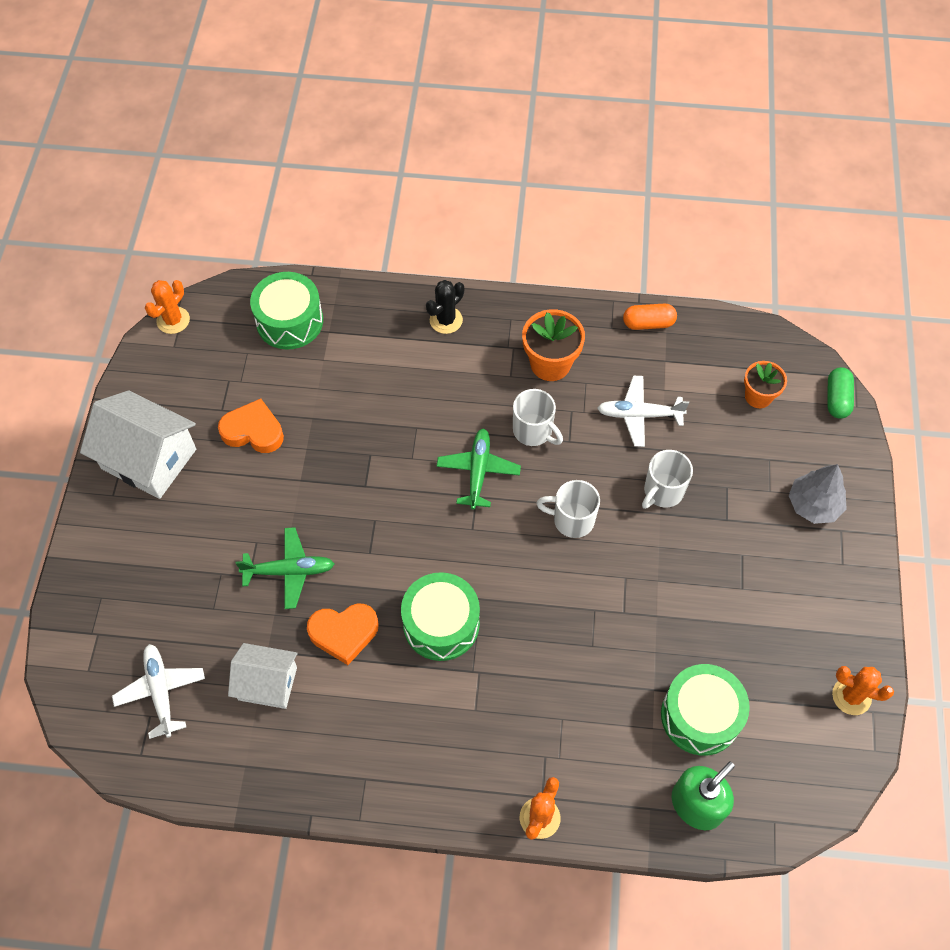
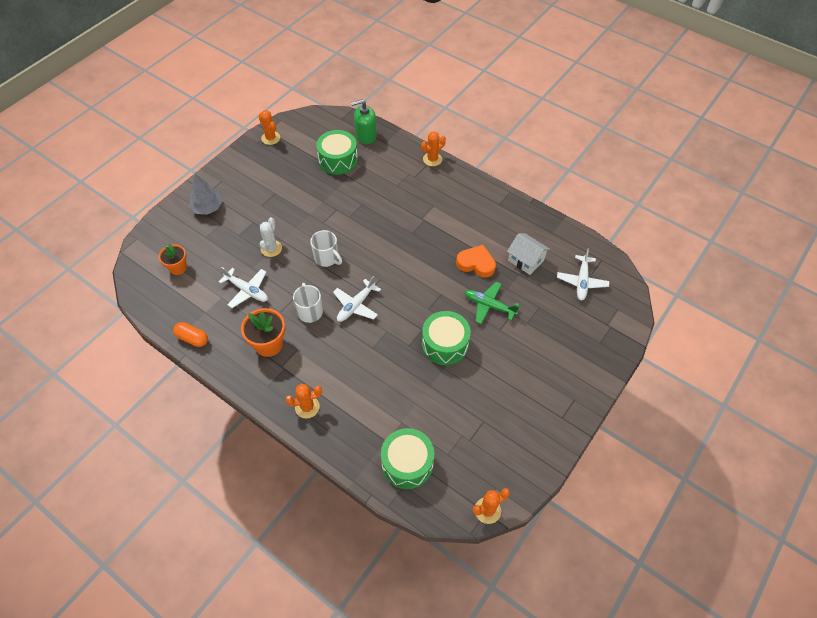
camera: 150 degrees left, 5 degrees down
white house [80,390,196,499] -> none
orange heart [218,399,284,453] -> none
green drum [401,572,480,661] -> green drum moved to [422,311,471,365]
black cactus [426,280,464,334] -> orange cactus [286,384,322,419]
green plane [437,428,521,510] -> white plane [333,276,381,322]
white mug [642,450,693,509] -> white cactus [260,217,282,257]
green capsule [827,367,854,419] -> none

